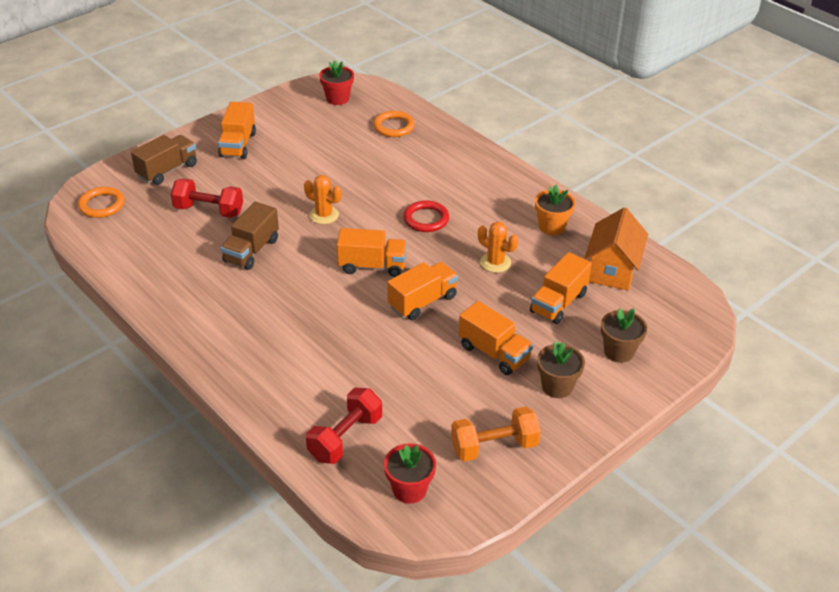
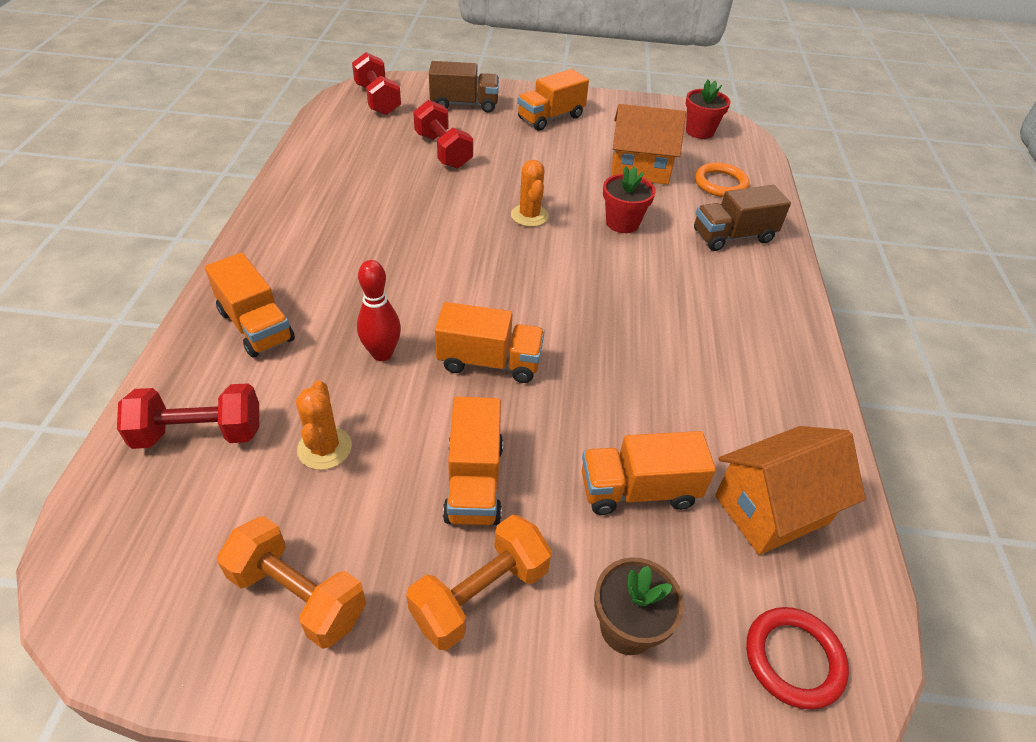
camera: 45 degrees right, 5 degrees up
orange ring [78,187,125,218] -> red dumbbell [352,52,401,115]
brown truck [220,202,279,270] -> brown truck moved to [694,185,791,251]
orange truck [337,228,407,277] -> orange truck moved to [205,253,295,358]
red flower pot [384,443,436,504] -> red flower pot moved to [603,166,656,233]
red ring [403,201,449,232] -> red ring moved to [746,607,849,709]
orange cactus [478,222,518,273] -> orange cactus moved to [296,380,352,470]
orange flower pot [535,185,575,235] -> none
brown flower pot [537,341,585,398] -> orange dumbbell [406,515,552,651]
none -> red bowling pin [357,260,401,361]
none -> orange house [612,104,686,185]

